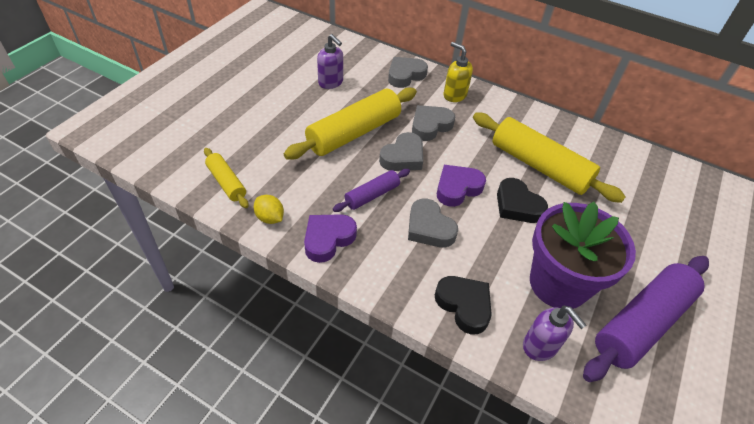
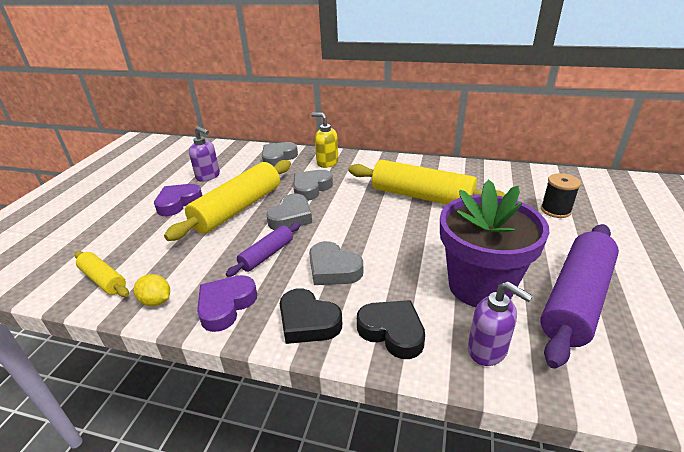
camera: 10 degrees left, 15 degrees down
purple heart [437,165,486,207] -> purple heart moved to [154,184,202,216]
black heart [497,178,548,223] -> black heart moved to [280,288,342,344]
none -> black spool [541,173,581,218]

